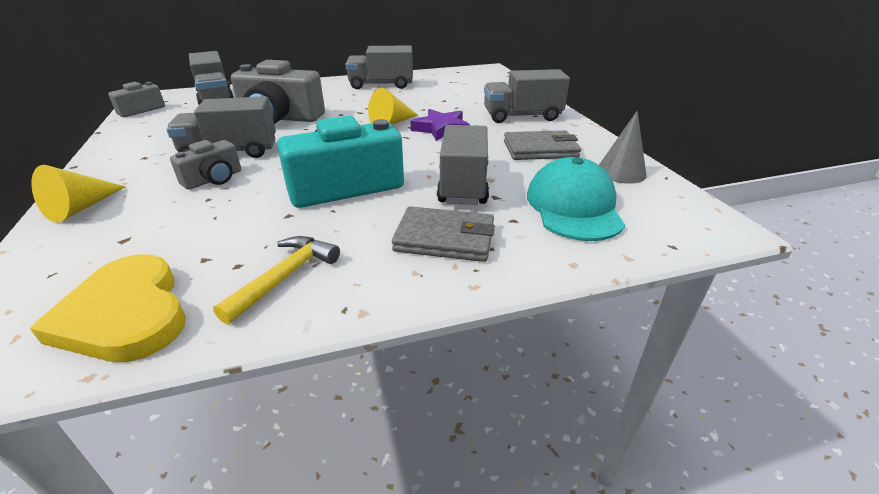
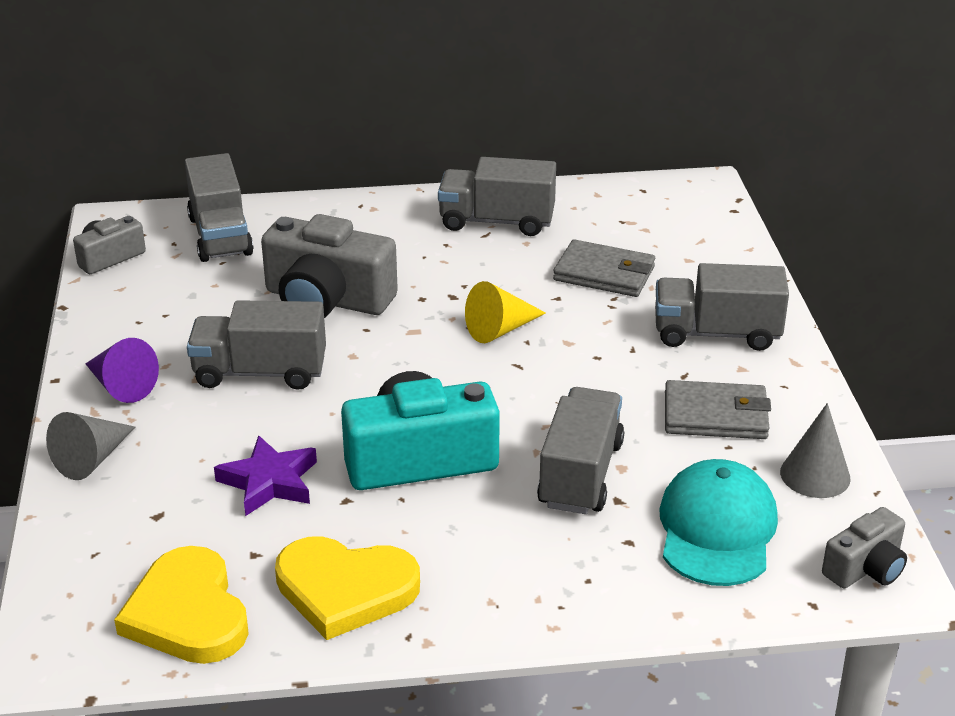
camera: 10 degrees right, 0 degrees up
yellow cone [31,165,126,223] -> grey cone [46,412,135,480]
grey camera [170,140,241,190] -> grey camera moved to [822,507,907,588]
yellow hammer [213,236,340,325] -> yellow heart [275,536,420,640]
grey wallet [392,206,495,262] -> grey wallet moved to [553,239,655,297]
purple star [411,109,470,141] -> purple star moved to [214,435,317,516]
none -> purple cone [85,338,159,403]

